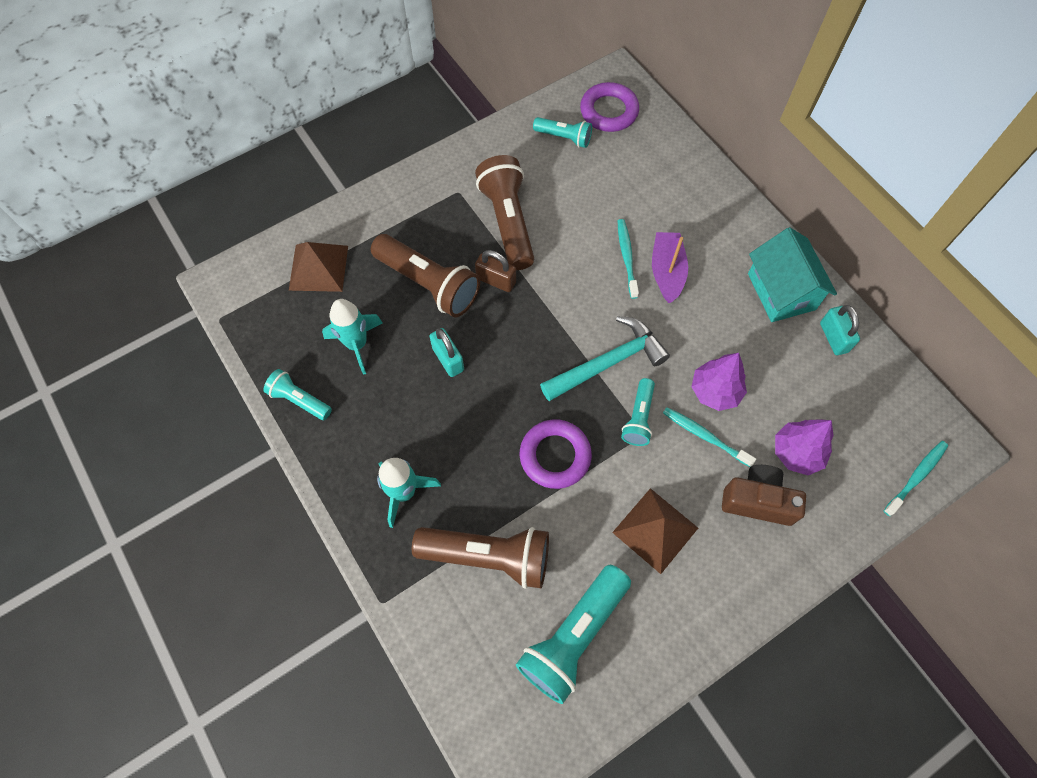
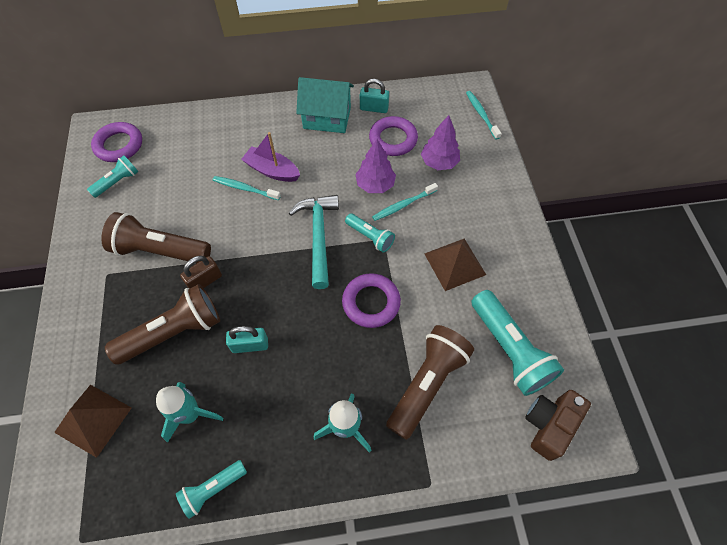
camera: 65 degrees left, 5 degrees down
brown camera [722,465,806,526] -> brown camera moved to [525,390,591,461]
none -> purple ring [369,116,418,156]

